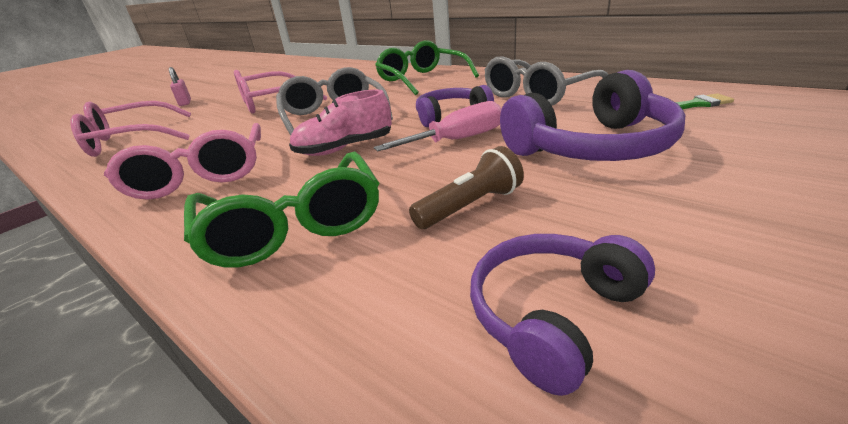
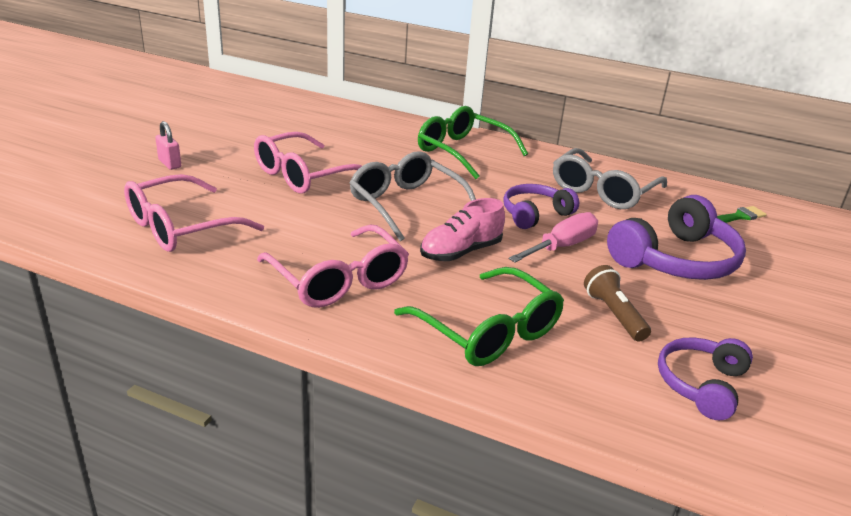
camera: 20 degrees left, 0 degrees up
brown flashlight [409,146,524,229] -> brown flashlight turned 60 degrees counterclockwise [584,265,651,342]

